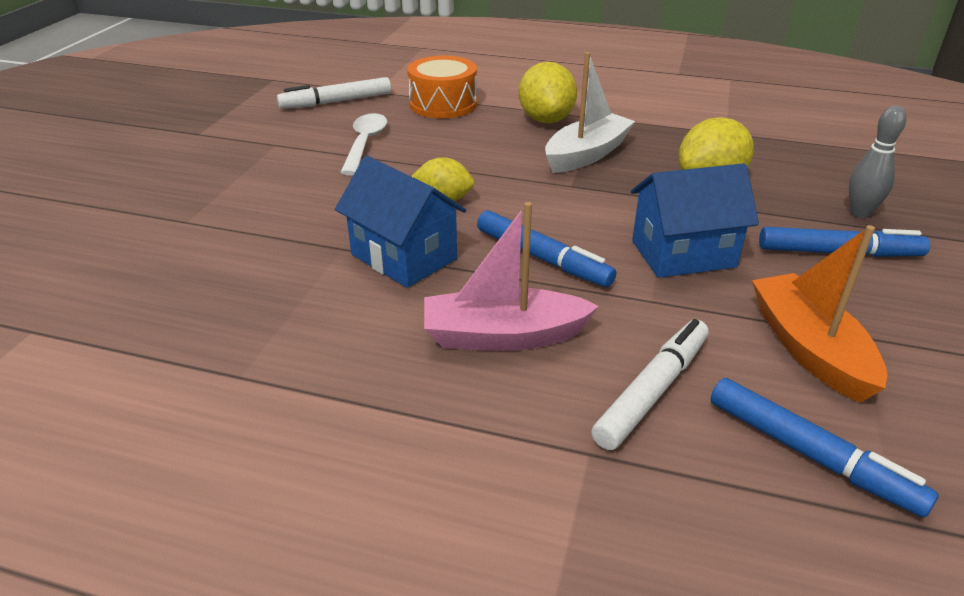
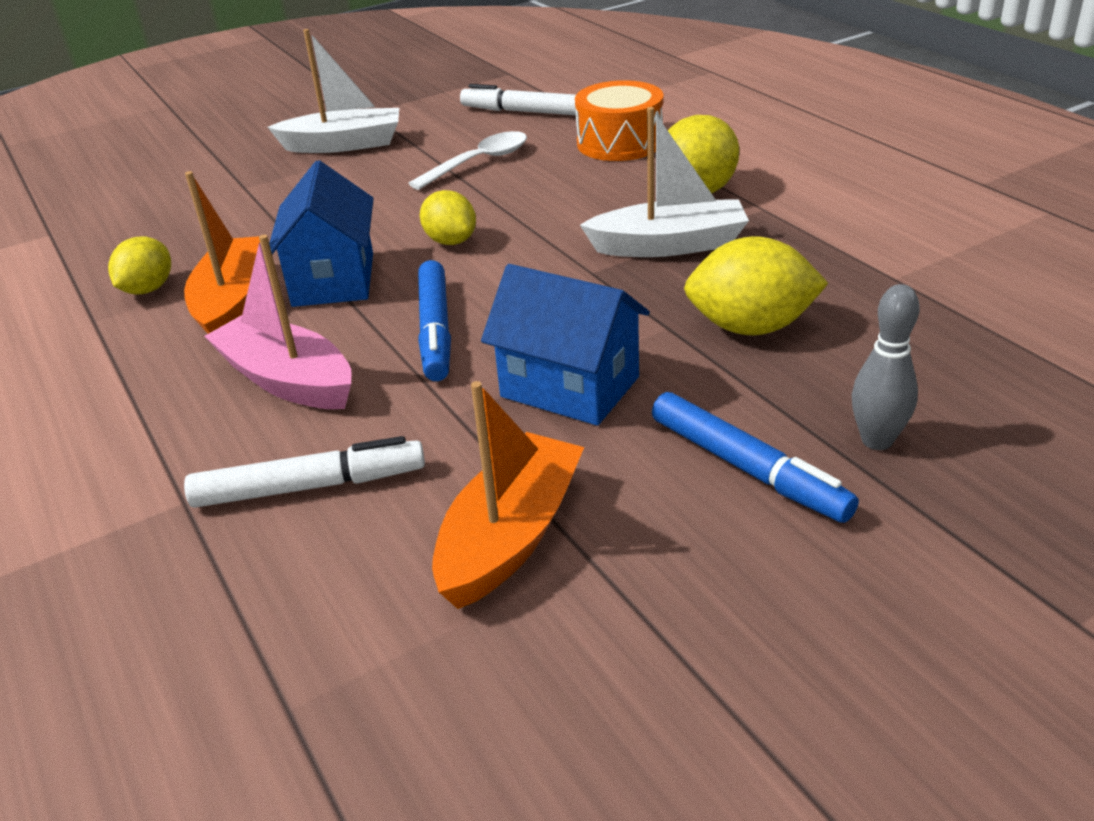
camera: 45 degrees right, 0 degrees up
blue marker [711,378,939,518] -> none
none -> yellow lemon [108,236,171,294]
none -> orange boat [184,171,260,334]
none -> white boat [268,29,399,153]

